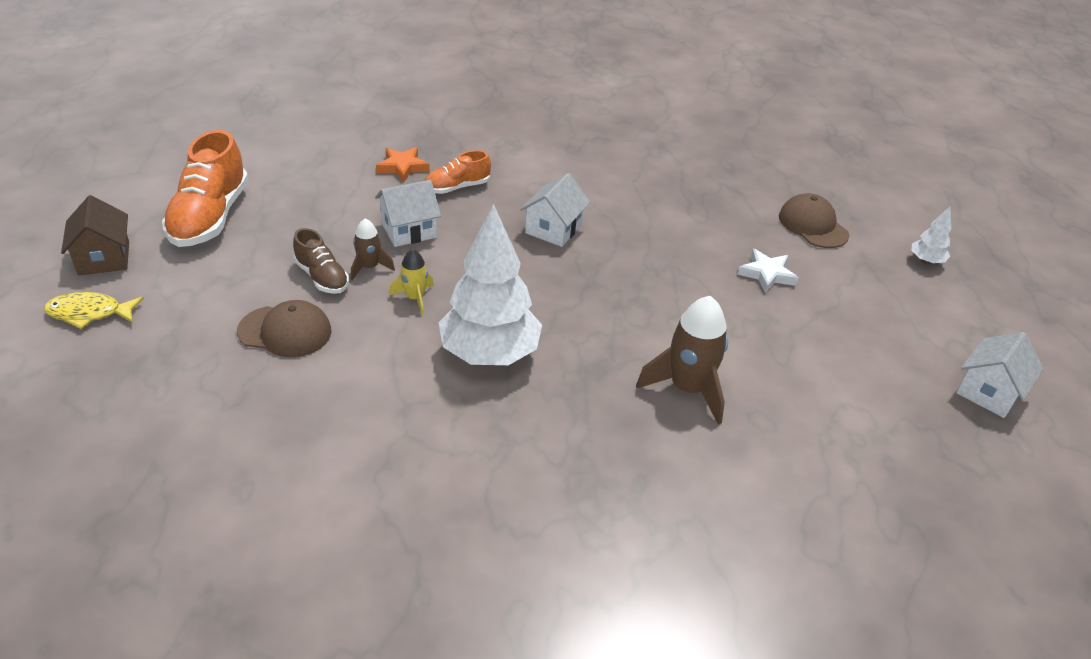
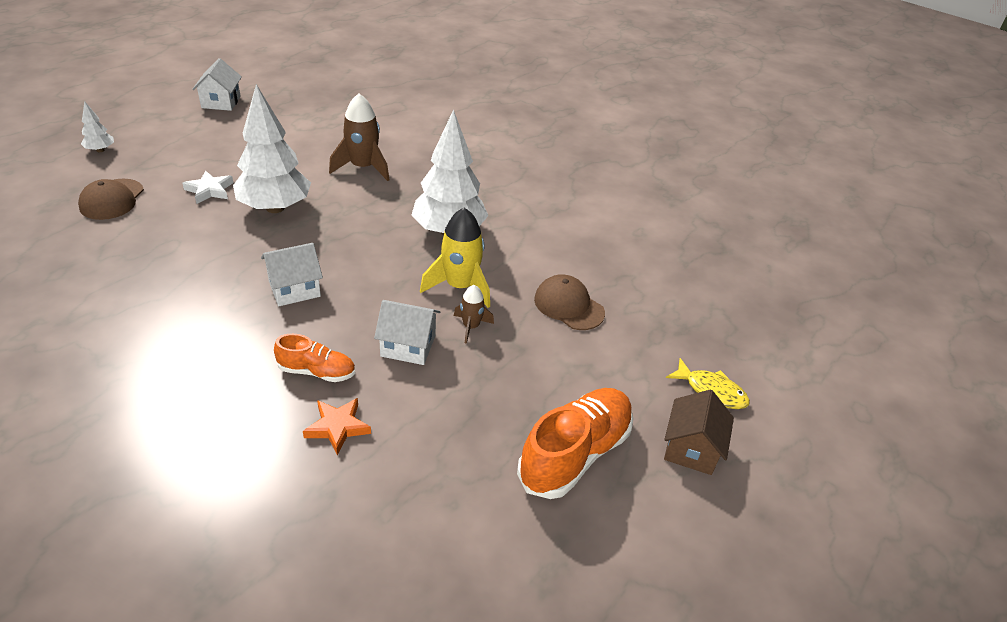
camera: 145 degrees left, 0 degrees up
brown shoe [293,228,349,294] -> none
yellow rocket [389,249,434,315] -> yellow rocket [420,208,490,308], size x1.81
white house [956,332,1044,418] -> white house turned 75 degrees counterclockwise [192,58,242,111]
none -> white tree [233,84,311,213]

